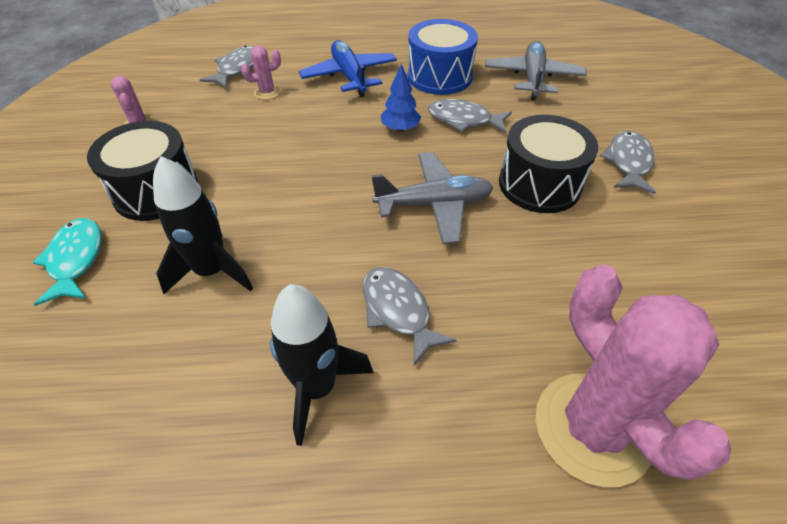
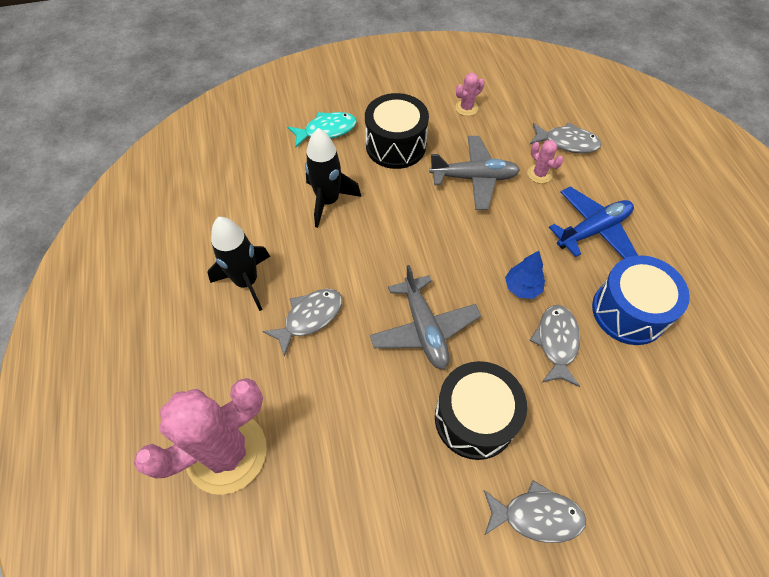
camera: 80 degrees right, 10 degrees up
grey plane [485,41,587,100] -> grey plane moved to [429,136,520,210]

